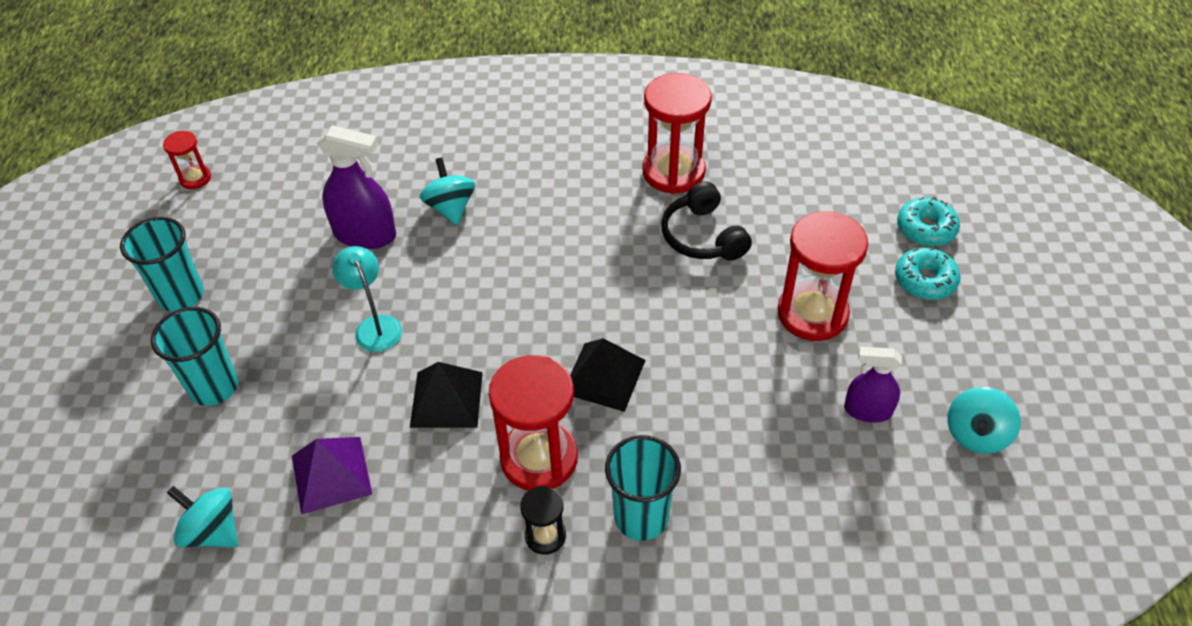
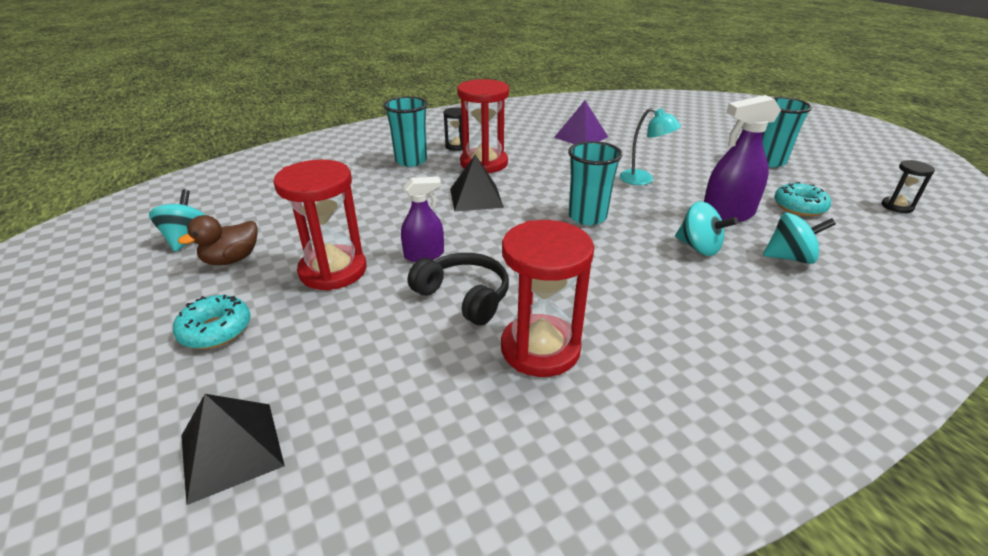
camera: 150 degrees right, 15 degrees down
turquoise cup [151,307,238,406] -> turquoise cup moved to [568,141,623,225]
red hourglass [163,131,211,189] -> black hourglass [882,160,935,213]
turquoise spinning top [167,486,238,547] -> turquoise spinning top moved to [763,213,836,264]
black pyramid [410,362,483,428] -> black pyramid moved to [181,394,285,505]
purple spray bottle [844,347,902,423] -> purple spray bottle moved to [401,177,444,262]
turquoise donut [897,197,960,247] -> turquoise donut moved to [774,182,831,216]
none -> brown duck [178,215,257,265]

